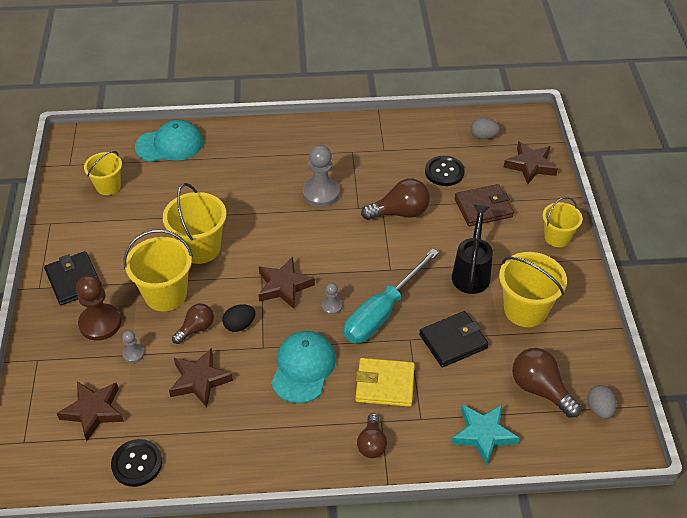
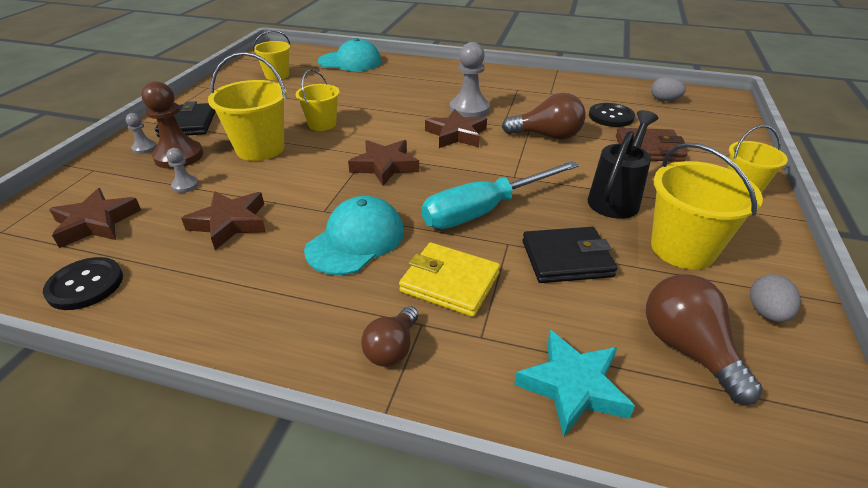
camera: 20 degrees right, 10 degrees down
yellow bucket [163,183,227,264] -> yellow bucket [296,69,340,131], size x0.64
brown light bulb [172,303,214,344] -> none
black egg [222,304,255,332] -> none
grey pawn [322,283,342,315] -> grey pawn moved to [126,113,157,154]
brown star [504,141,558,184] -> brown star moved to [425,109,487,148]
grey egg [587,385,617,419] -> grey egg moved to [750,274,801,322]

